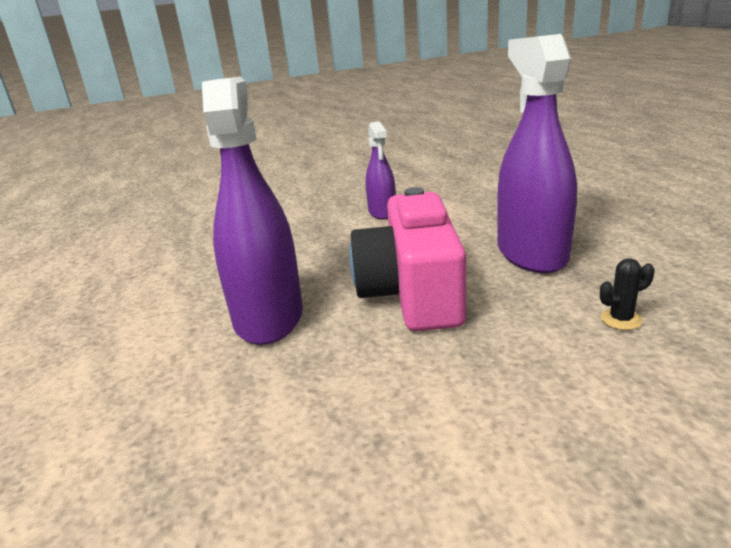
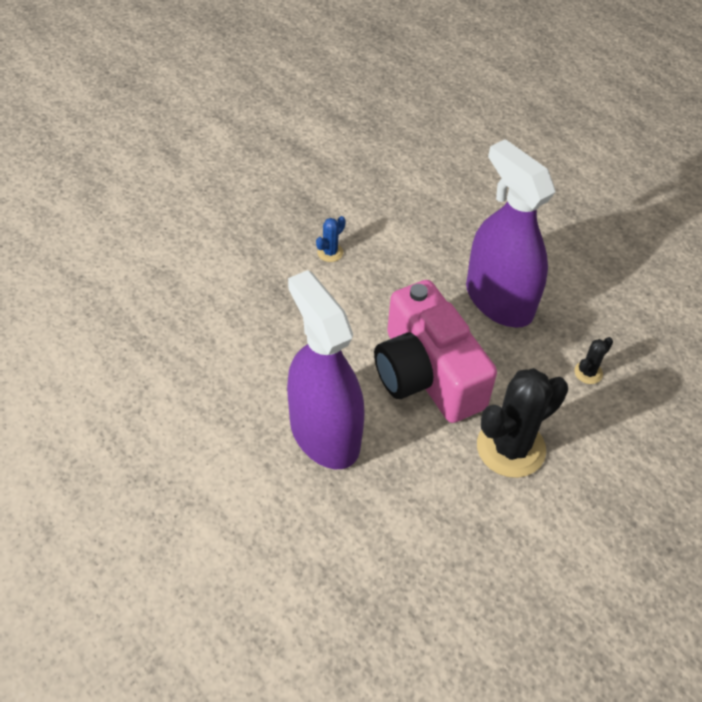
camera: 30 degrees left, 25 degrees up
purple spray bottle [366,121,396,219] -> blue cactus [316,216,346,262]
none -> black cactus [477,368,568,478]

